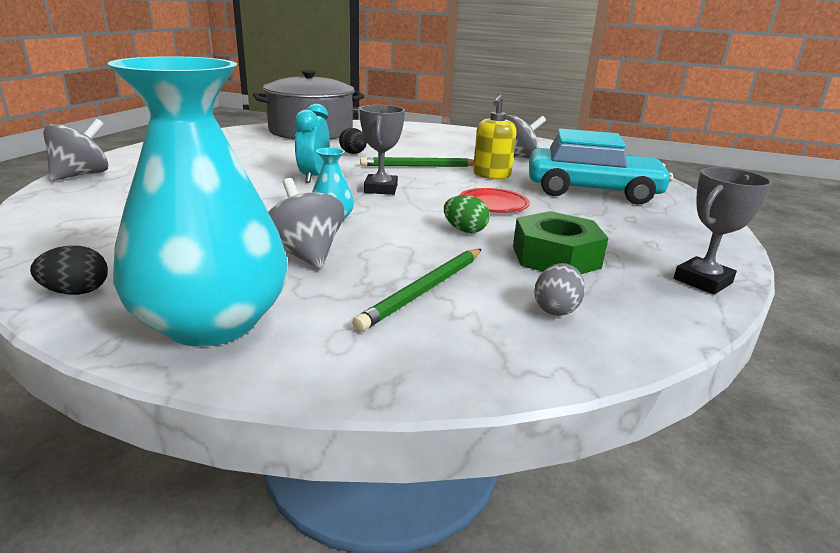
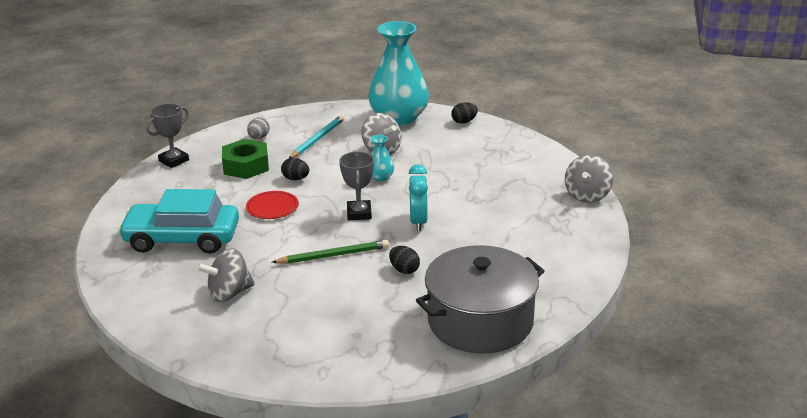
camera: 175 degrees right, 5 degrees up
green pencil [352,249,481,332] -> turquoise pencil [289,115,344,158]
green egg [444,195,490,233] -> black egg [281,158,309,180]
yellow soap dispenser [473,95,517,179] -> none

